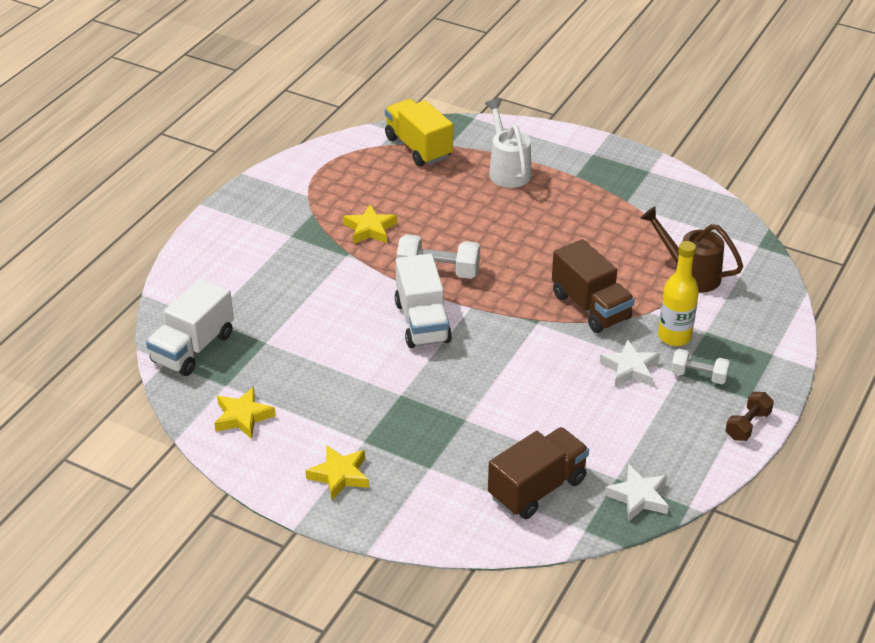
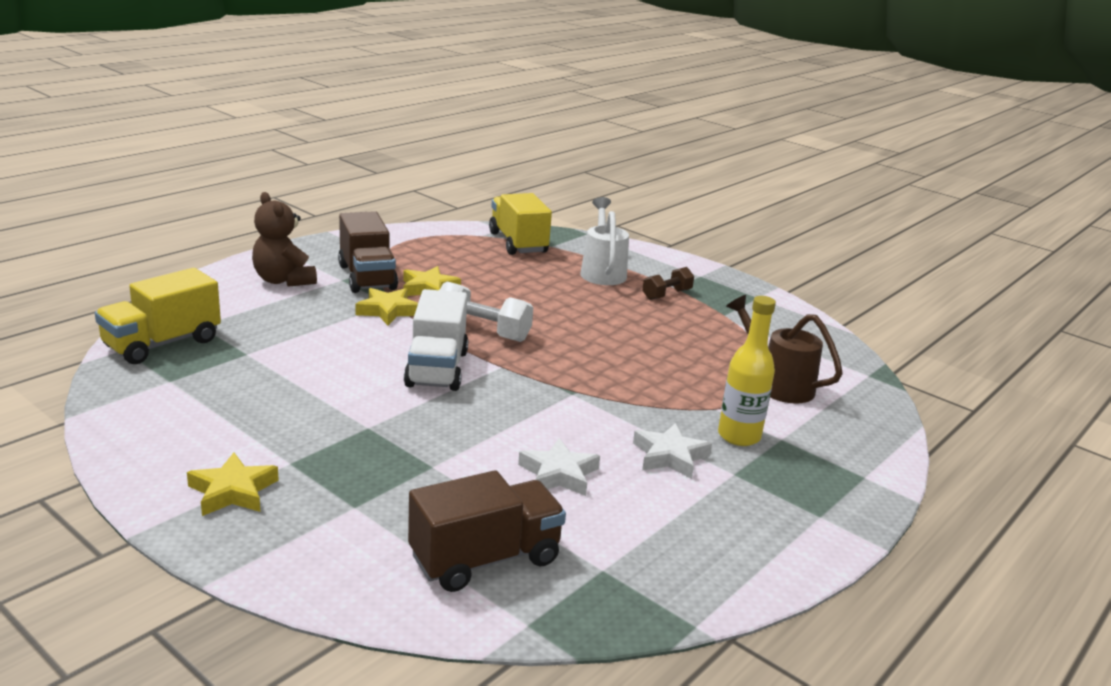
camera: 10 degrees right, 15 degrees down
white truck [146,278,234,376] -> yellow truck [95,268,221,364]
yellow star [214,387,276,439] -> yellow star moved to [355,288,418,325]
brown truck [552,239,635,333] -> brown truck moved to [338,211,398,293]
white star [605,464,669,521] -> white star moved to [518,438,600,496]
white dumbbell [671,349,730,384] -> none
brown dumbbell [726,392,774,441] -> brown dumbbell moved to [642,267,694,300]
none -> brown teddy bear [252,192,317,287]

